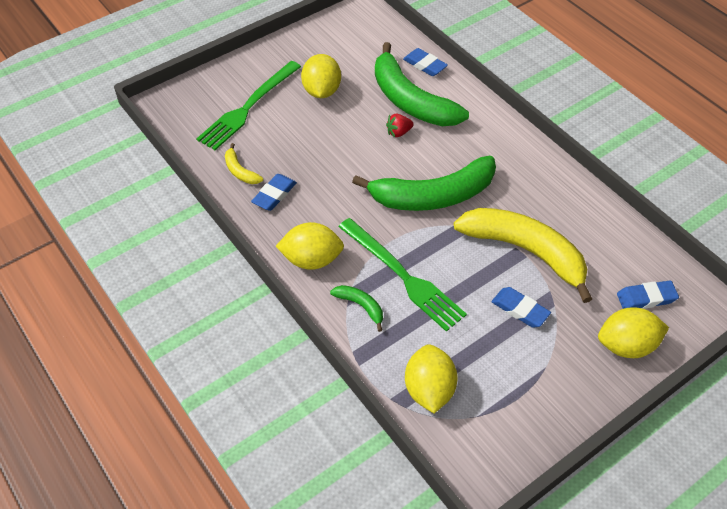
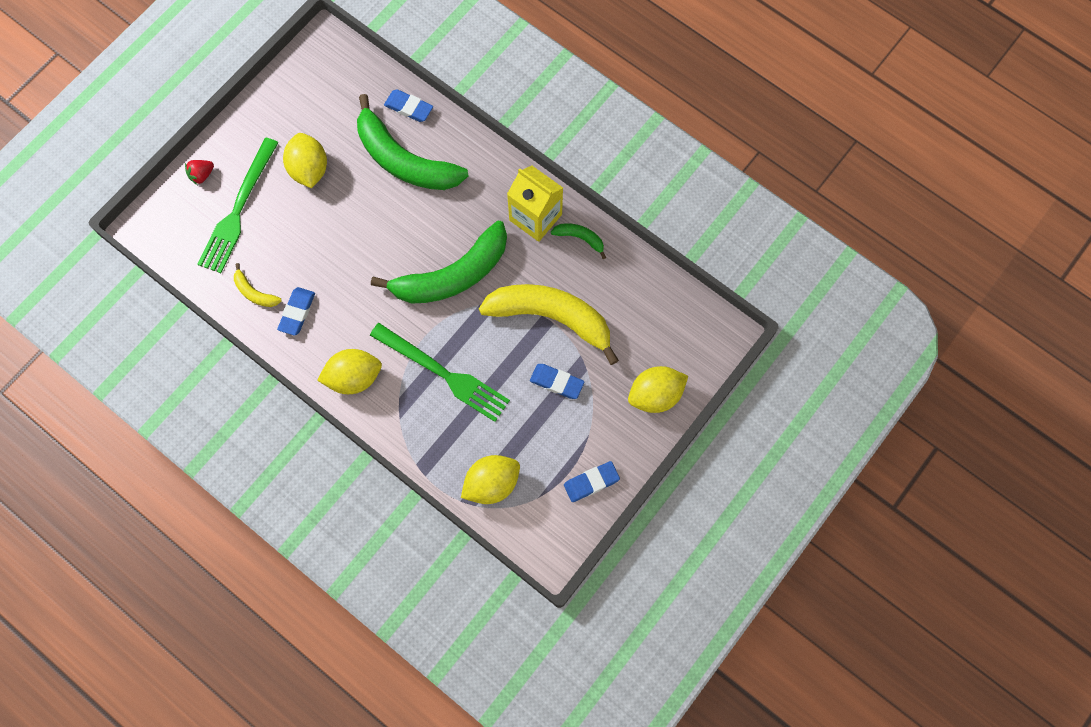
camera: 15 degrees left, 20 degrees up
green banana [330,285,383,332] -> green banana moved to [551,223,606,259]
red strawberry [386,114,414,137] -> red strawberry moved to [185,160,214,185]
yellow lemon [405,344,458,413] -> yellow lemon turned 75 degrees clockwise [461,455,520,504]
blue eraser [617,281,679,309] -> blue eraser moved to [564,461,620,502]
none -> yellow carton [507,165,563,242]

